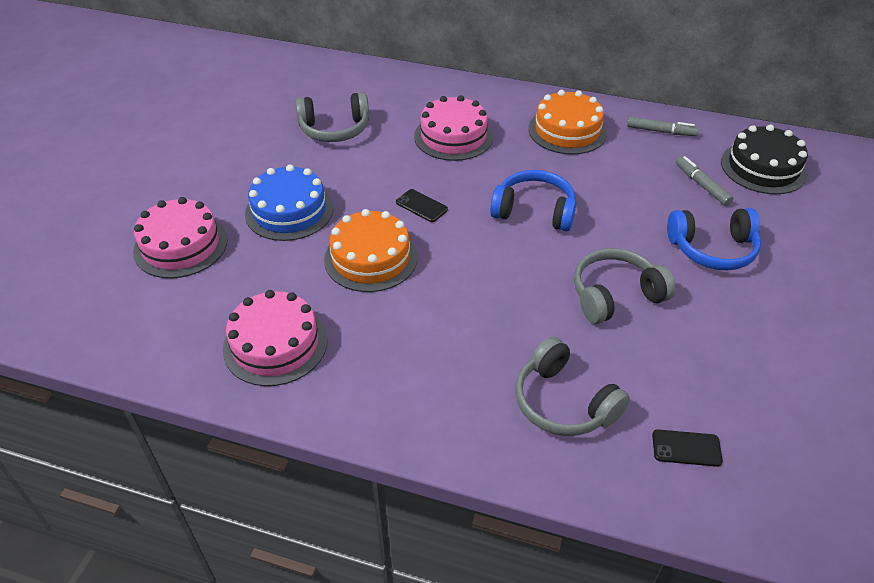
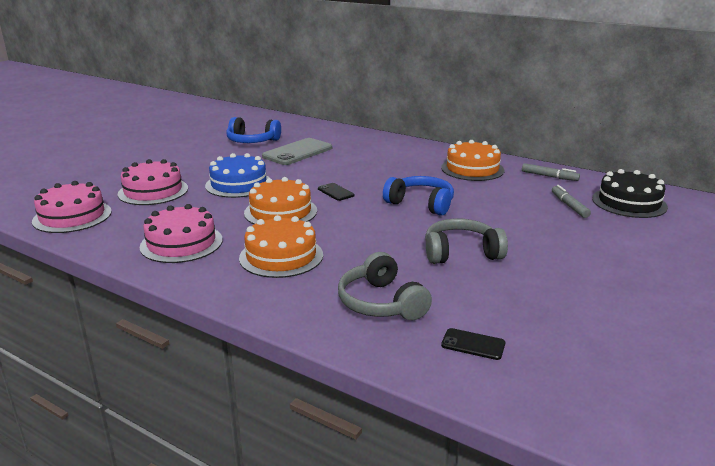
camera: 15 degrees right, 20 degrees down
grey headphones [296,92,369,142] -> grey phone [262,138,332,165]
pink cake [414,95,493,161] -> pink cake moved to [32,181,112,233]
blue headphones [667,208,761,270] -> blue headphones moved to [226,117,281,143]
none -> orange cake [239,215,323,278]

